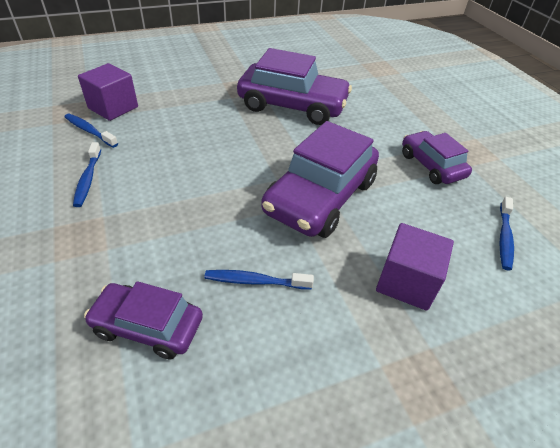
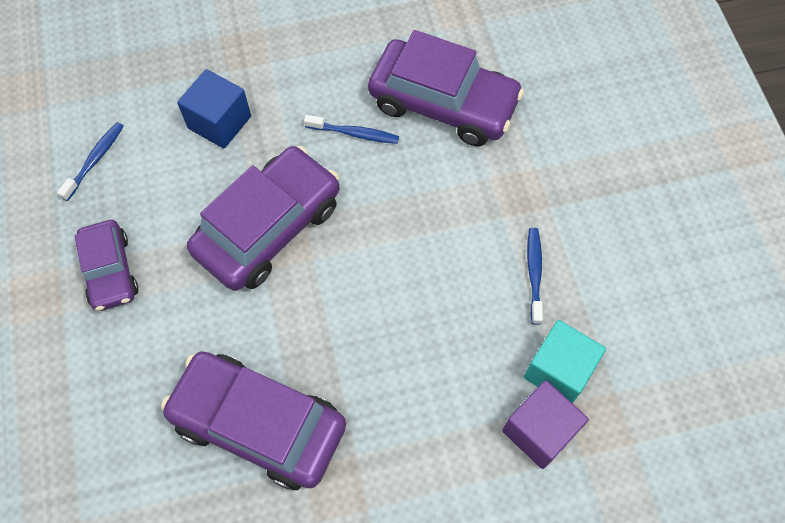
camera: 170 degrees left, 20 degrees up
blue toothbrush [64,114,118,148] -> turquoise cube [524,320,606,403]
purple car [84,281,203,359] -> purple car [368,30,524,146], size x1.72
purple cube [376,223,454,311] -> blue cube [177,69,251,149]

